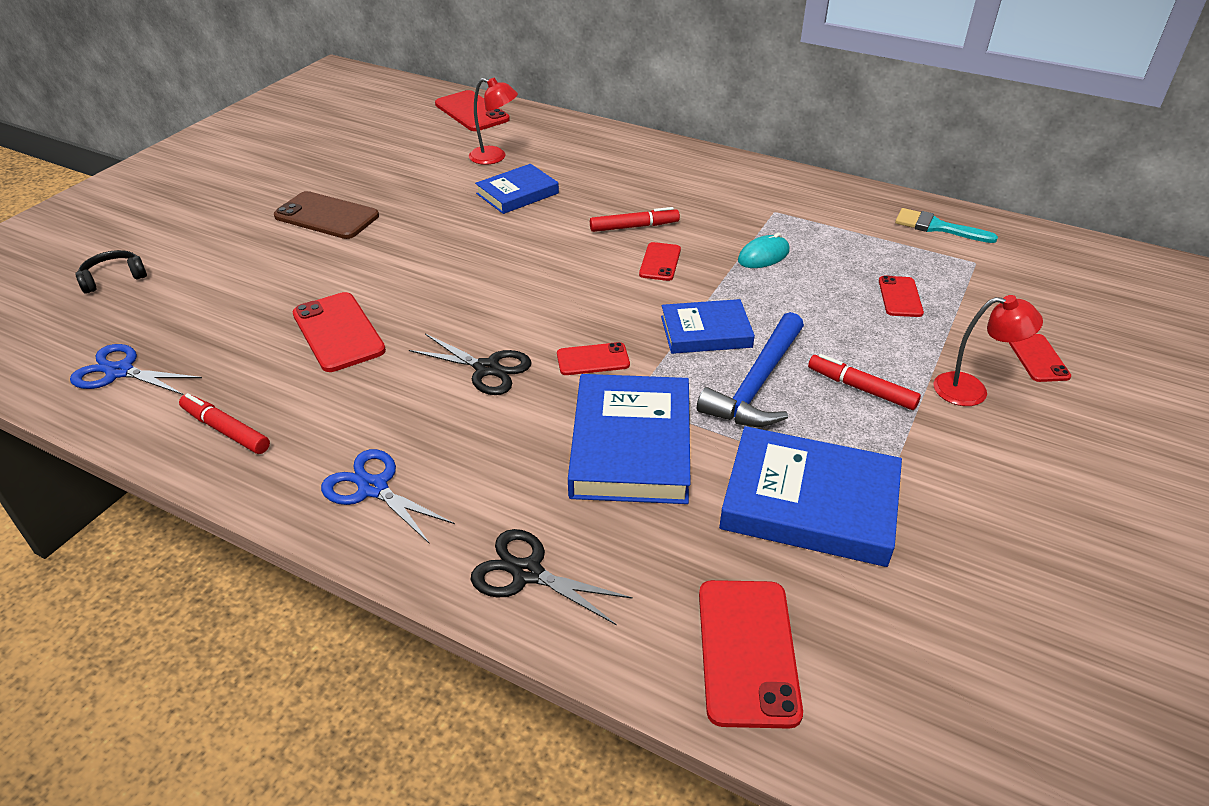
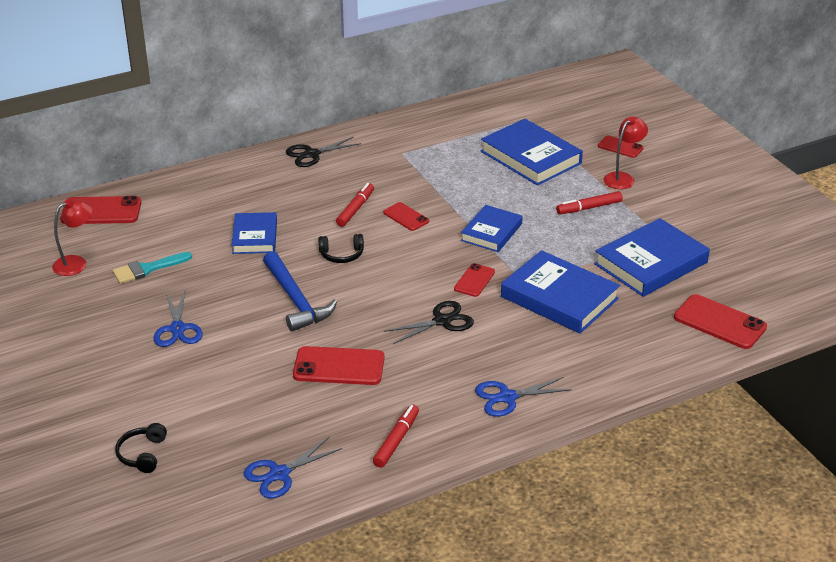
camera: 55 degrees left, 5 degrees down
red marker [179,393,270,454] -> red marker turned 135 degrees clockwise [373,404,419,468]
brown phone [274,191,379,239] -> blue scissors [154,291,203,347]
red lamp [469,78,518,165] -> red lamp moved to [52,199,93,276]
black scissors [471,529,633,625] -> black scissors moved to [286,137,362,167]
blue hammer [697,312,804,427] -> blue hammer moved to [263,251,337,332]
turquoise mouse [738,233,790,268] -> none
red phone [879,276,924,317] -> blue book [481,119,583,186]
turquoise brush [895,208,998,243] -> turquoise brush moved to [112,252,192,284]
none -> black headphones [318,234,364,263]

